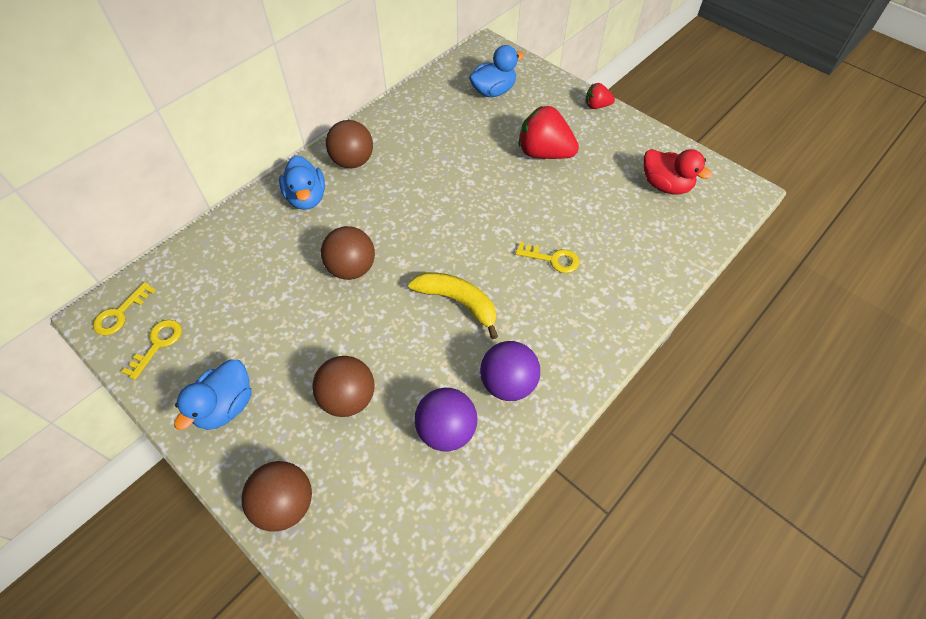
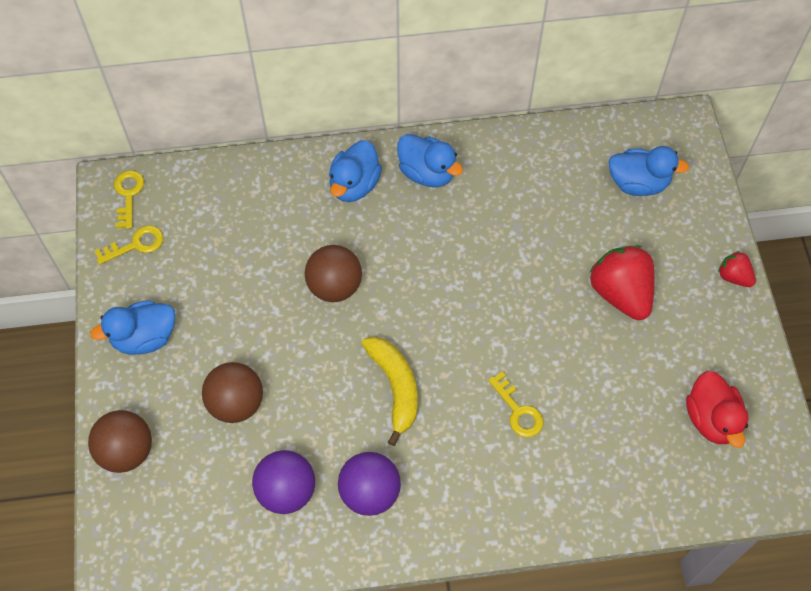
camera: 40 degrees right, 5 degrees up
yellow key [93,282,156,335] -> yellow key turned 105 degrees clockwise [114,170,144,229]
brown ball [326,120,373,168] -> blue duck [397,134,463,187]

